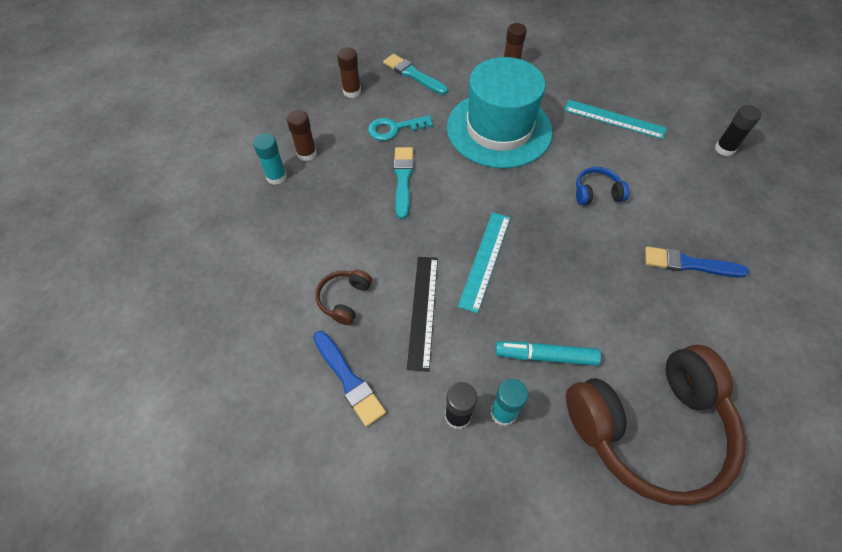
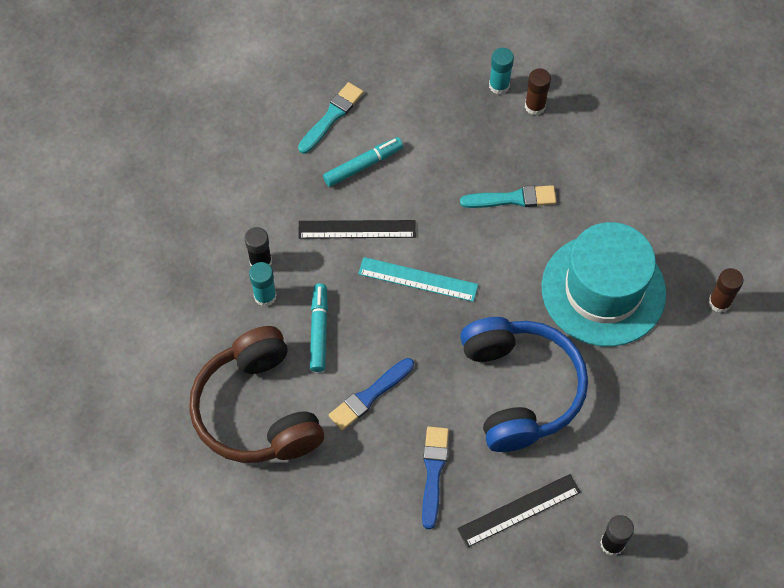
camera: 85 degrees right, 5 degrees up
blue brush [313,331,386,427] -> blue brush moved to [329,358,414,430]
brown headphones [315,270,372,325] -> turquoise marker [323,137,403,187]
brown glue stick [337,48,361,98] -> none
turquoise key [368,115,433,141] -> none
turquoise brush [383,54,448,95] -> turquoise brush moved to [298,82,363,154]
turquoise ruler [564,100,667,139] -> none
blue headphones [576,167,629,205] -> blue headphones [460,317,588,452], size x2.41
none -> black ruler [457,474,580,548]

